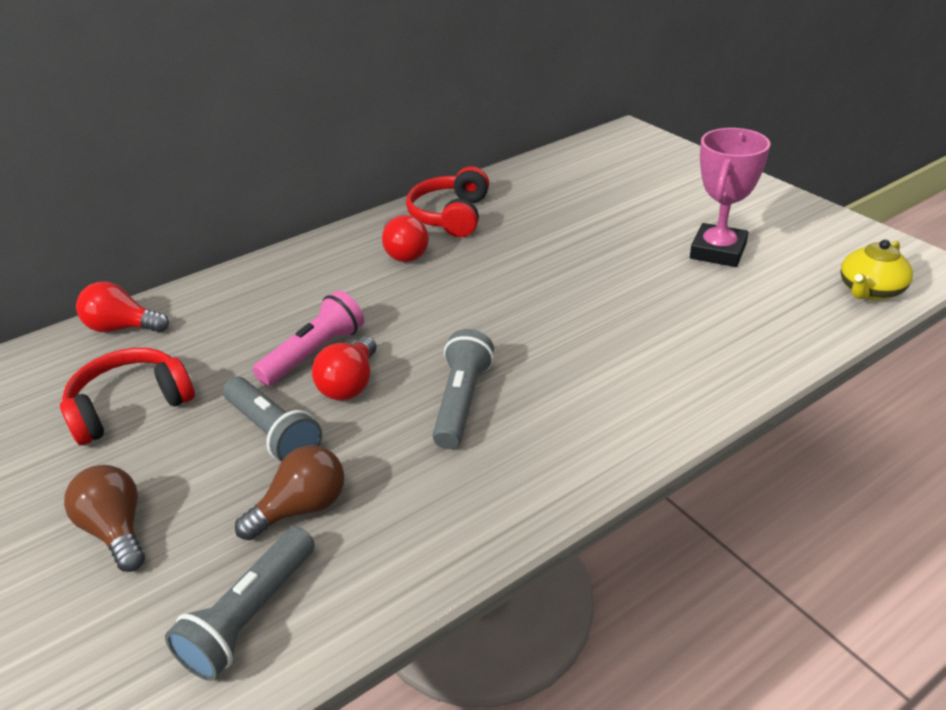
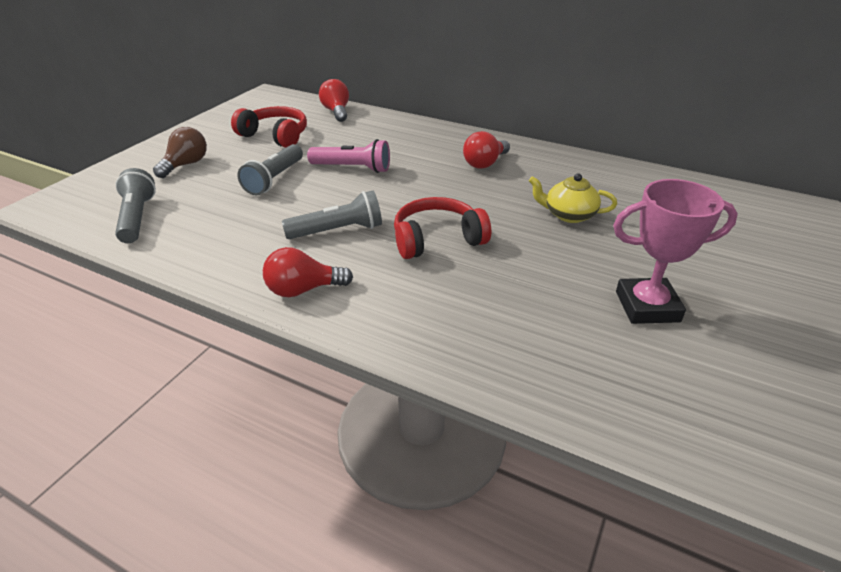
camera: 60 degrees right, 0 degrees up
grey flashlight [165,527,315,681] -> grey flashlight turned 75 degrees clockwise [115,168,156,243]
brown light bulb [235,445,344,540] -> none
red light bulb [312,336,376,401] -> red light bulb moved to [263,247,353,297]
red headphones [406,166,489,237] -> red headphones moved to [394,197,491,259]
yellow teapot [840,240,913,300] -> yellow teapot moved to [529,173,617,223]

